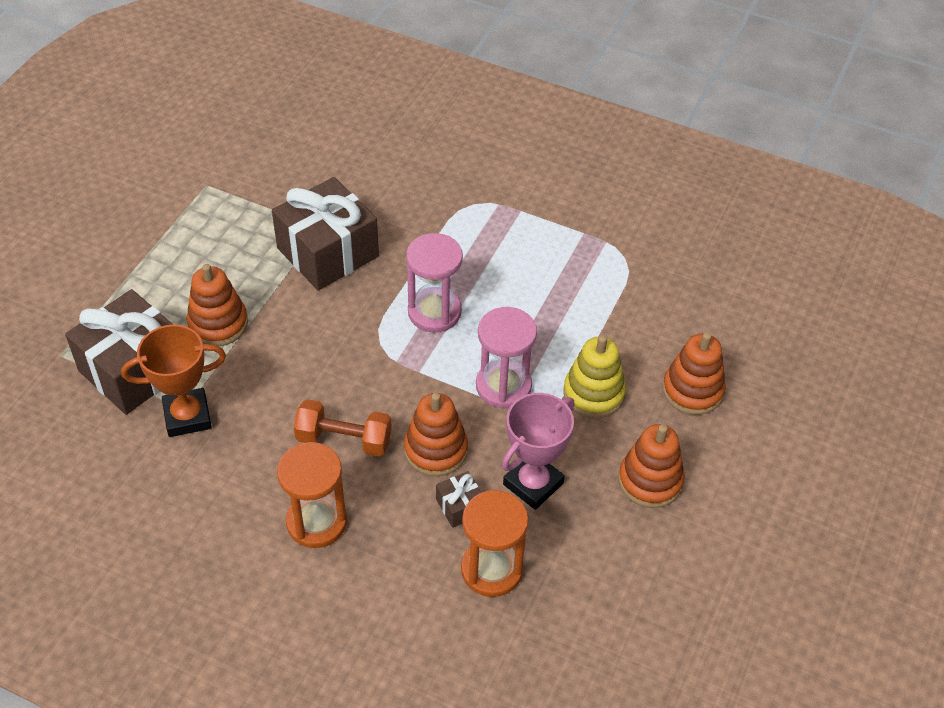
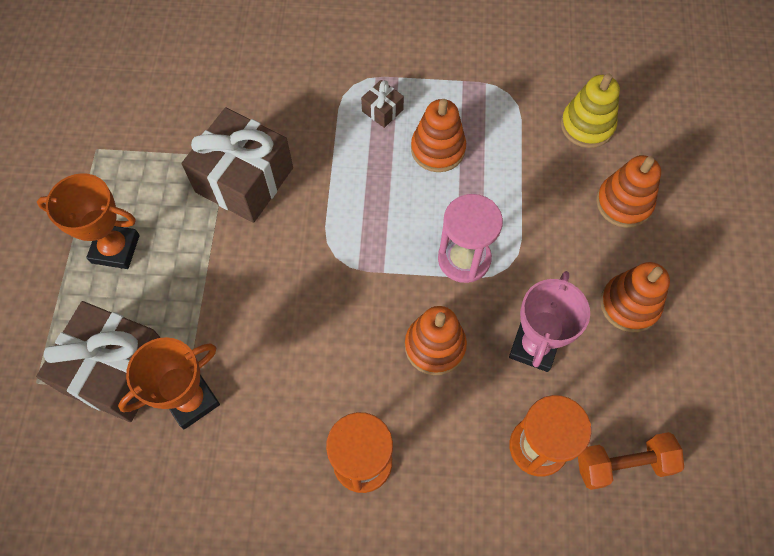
camera: 20 degrees left, 15 degrees up
orange stacking toy [187,264,248,347] -> orange stacking toy moved to [411,99,466,172]
orange dumbbell [294,399,392,457] -> orange dumbbell moved to [578,432,684,490]
pink hourglass [406,233,463,332] -> none
brown gift [436,471,481,528] -> brown gift moved to [361,80,404,128]
yellow stacking toy [563,335,626,418] -> yellow stacking toy moved to [561,74,620,148]
none -> orange trophy [37,173,140,269]

